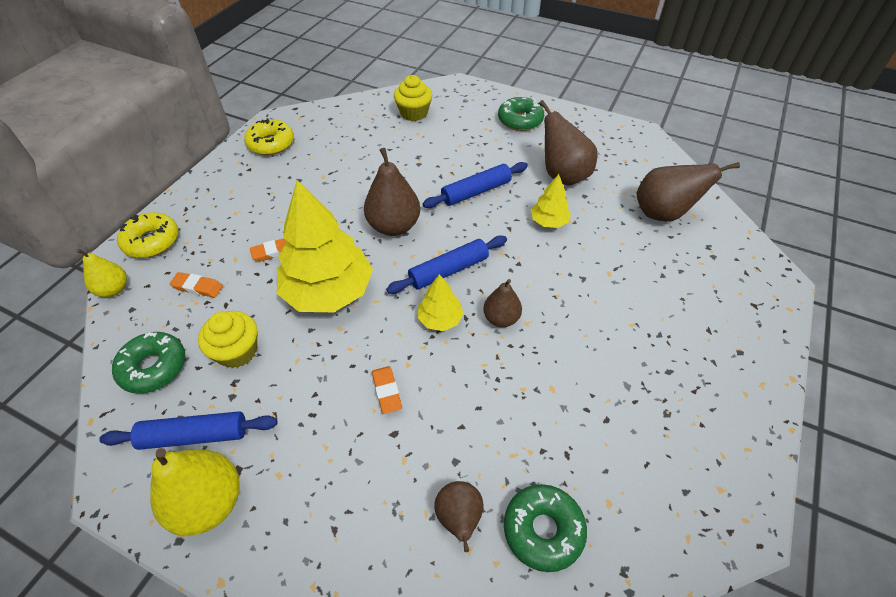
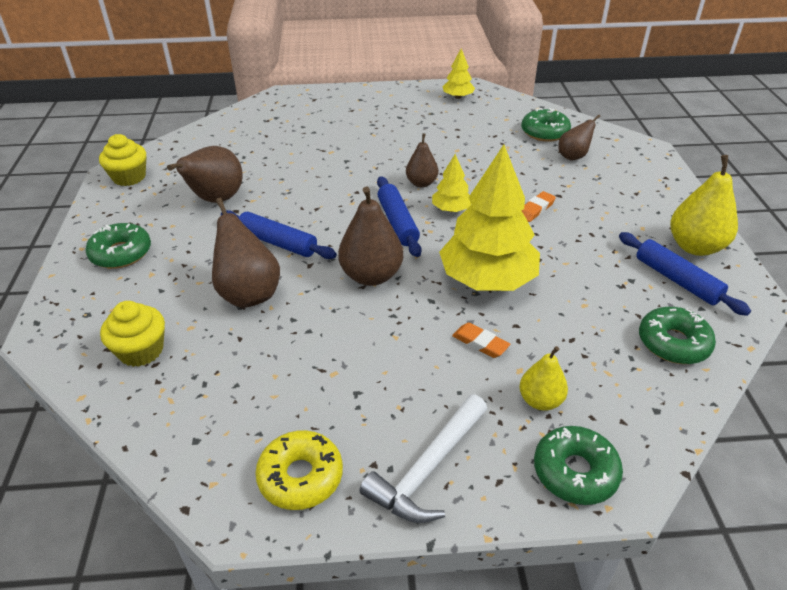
camera: 120 degrees left, 10 degrees down
yellow pear [77,249,127,297] -> yellow pear moved to [519,346,568,411]
yellow donut [117,212,178,258] -> green donut [534,426,623,505]
orange eraser [170,272,223,298] -> none
yellow cupcake [198,311,258,368] -> yellow cupcake moved to [99,134,146,186]
blue rolling pin [386,236,507,294] -> blue rolling pin turned 45 degrees clockwise [377,176,422,257]
yellow tree [531,174,571,228] -> yellow tree moved to [443,48,475,99]
brown pear [637,162,740,222] -> brown pear moved to [212,198,280,308]
none -> white hammer [359,394,487,523]

